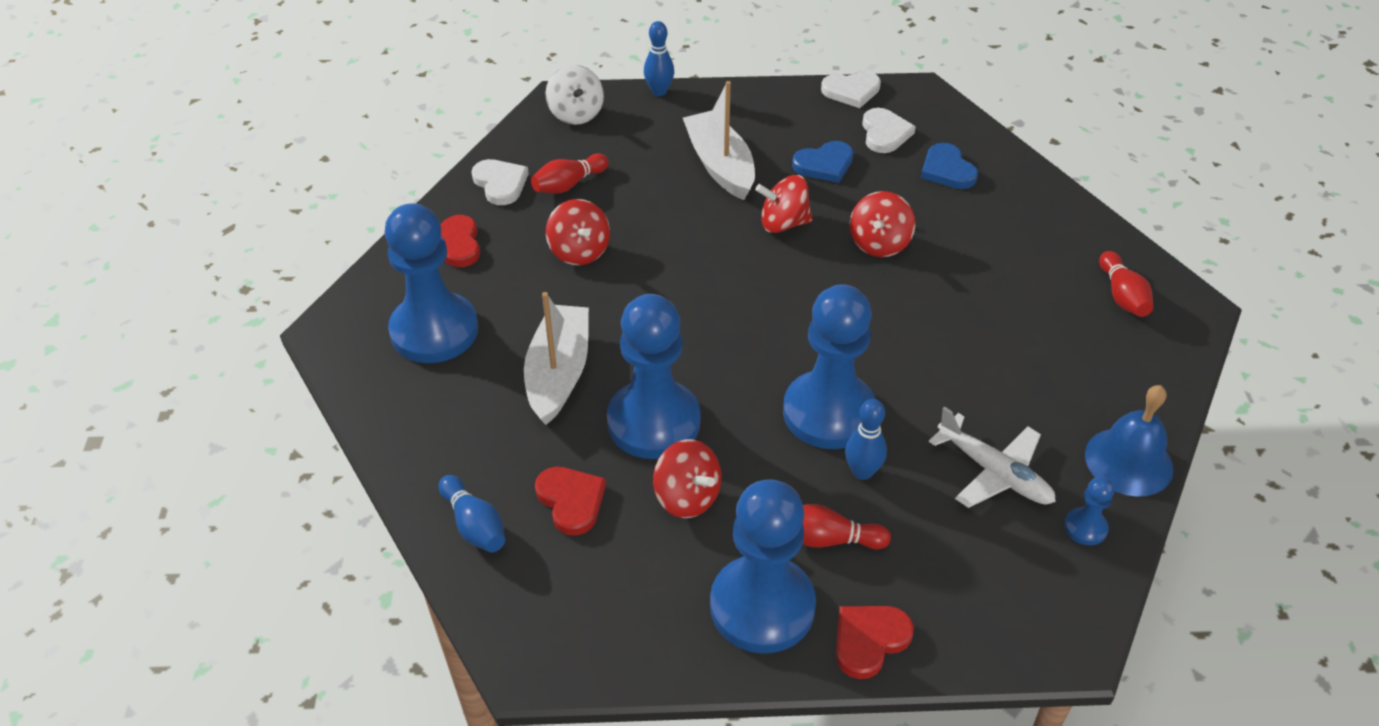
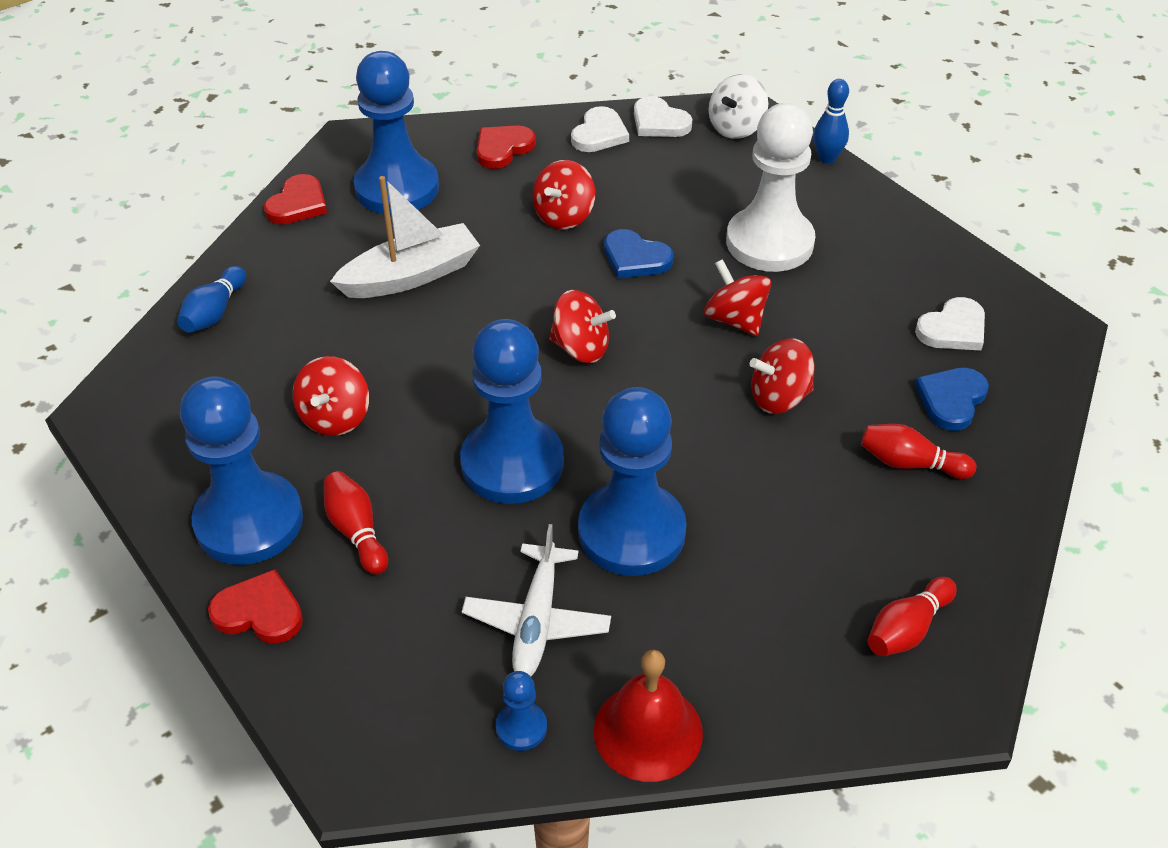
camera: 55 degrees right, 0 degrees up
red bowling pin [531,153,609,194] -> red bowling pin moved to [861,424,976,479]
red heart [535,467,606,536] -> red heart moved to [264,174,327,224]
blue pawn [607,294,701,459] -> blue pawn moved to [578,387,687,576]
white boat [683,81,755,200] -> white pawn [726,103,815,272]
blue heart [792,141,853,183] -> blue heart moved to [604,229,673,278]
white heart [821,71,881,108] -> white heart moved to [634,96,692,137]
blue bowling pin [845,399,887,480] -> none
blue bell [1085,385,1173,497] -> red bell [594,650,703,782]
none -> red spinning top [549,290,616,363]

